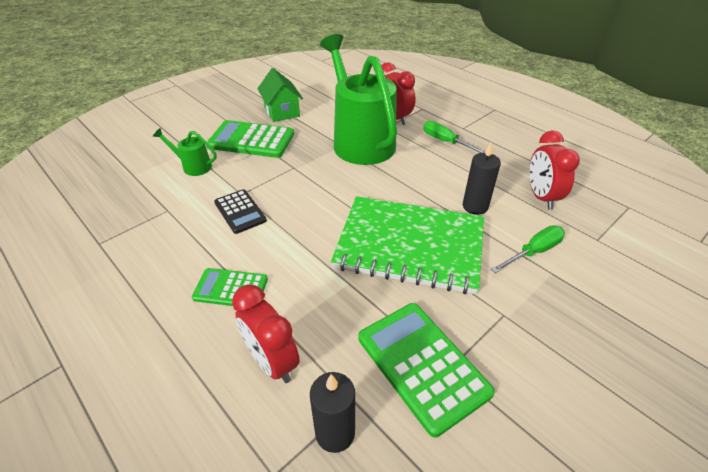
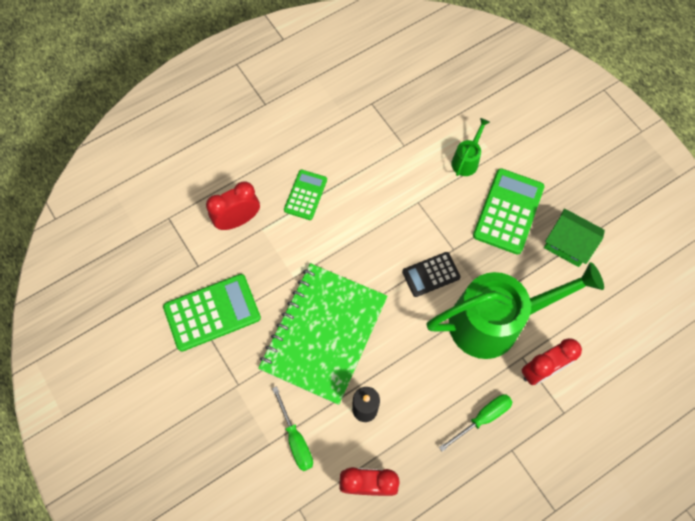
camera: 100 degrees right, 25 degrees up
black calculator [214,189,267,234] -> black calculator moved to [402,252,460,297]
green house [257,68,303,122] -> green house turned 45 degrees clockwise [544,208,605,267]
black candle [310,372,355,453] -> none

